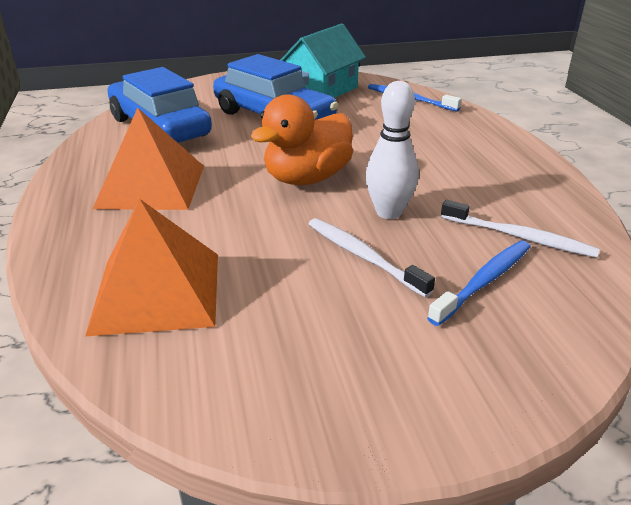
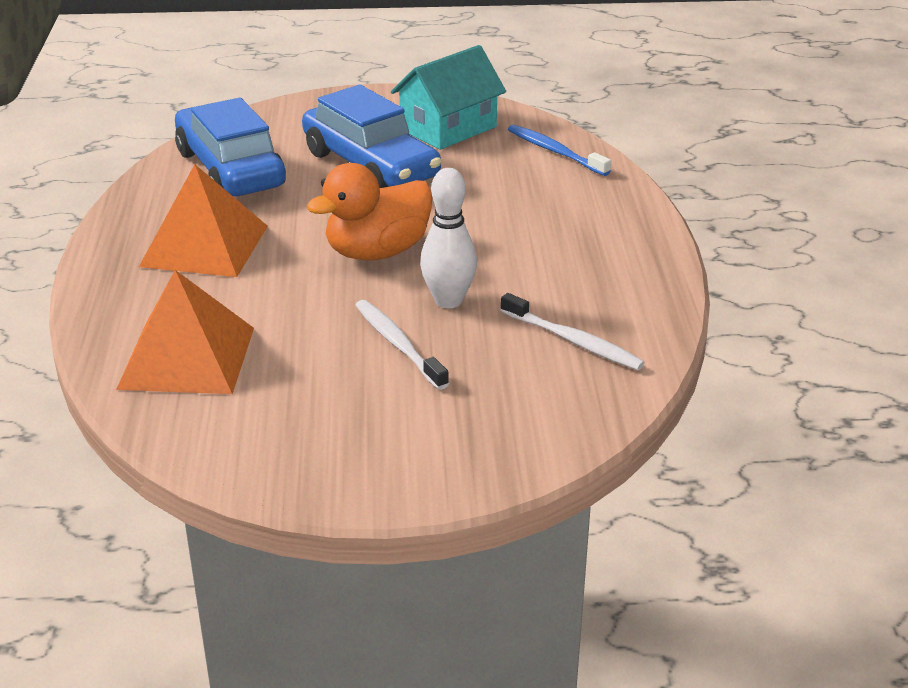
camera: 10 degrees right, 0 degrees up
blue toothbrush [427,241,531,326] -> none

